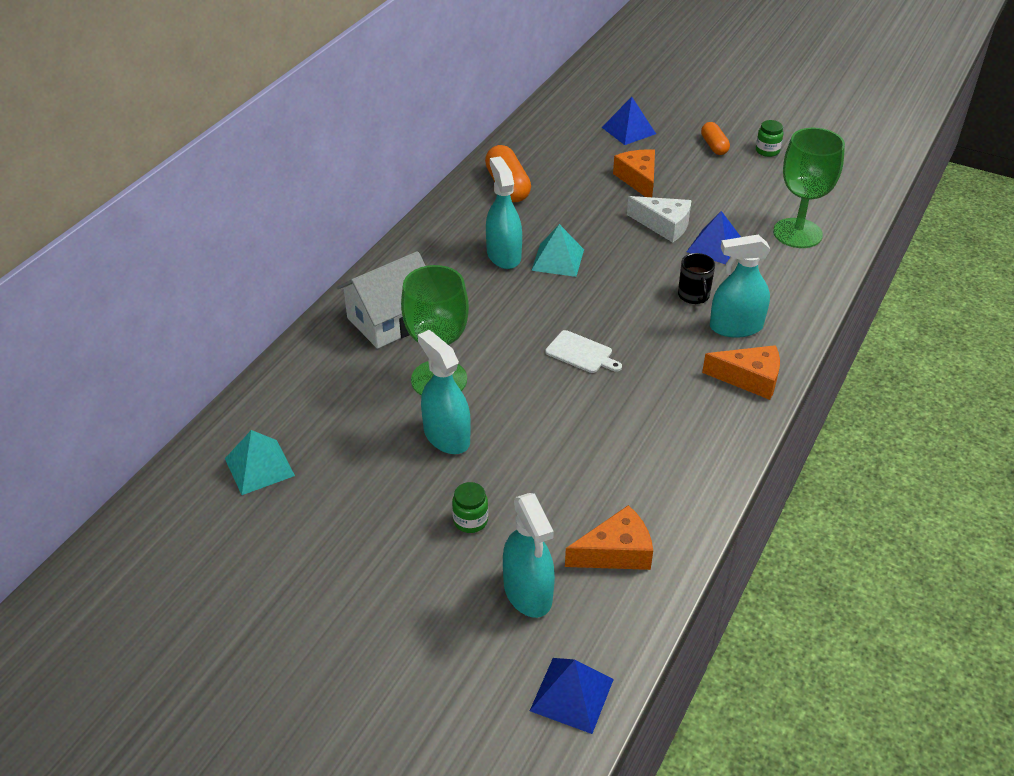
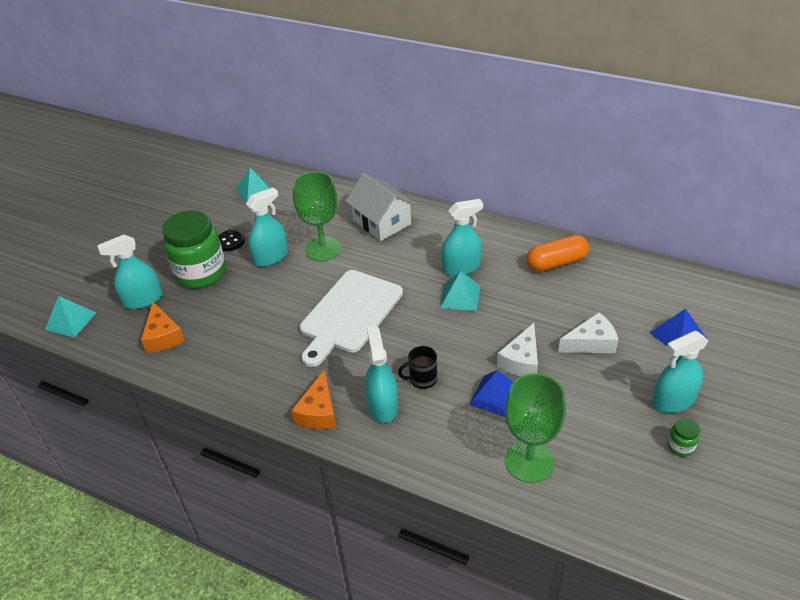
camera: 90 degrees right, 0 degrees up
green jar [452,482,488,533] -> green jar [162,210,226,288], size x2.49
blue pyramid [530,658,614,734] -> turquoise pyramid [45,296,97,338]
white cutting board [545,330,622,373] -> white cutting board [300,270,403,367], size x2.30
orange cheese [613,149,655,197] -> white cheese [558,312,618,353]
orange capsule [701,122,730,155] -> turquoise spray bottle [652,331,708,413]
none -> black button [218,230,245,251]

